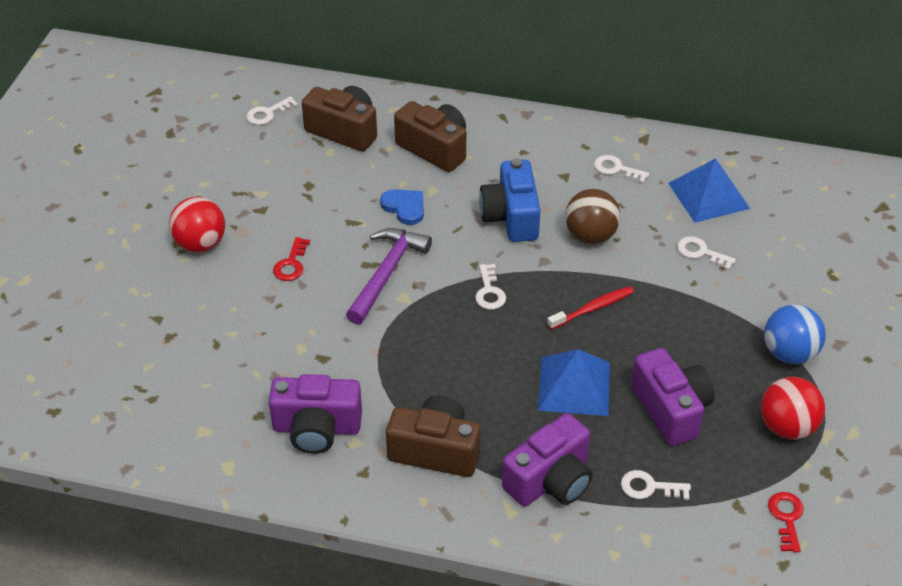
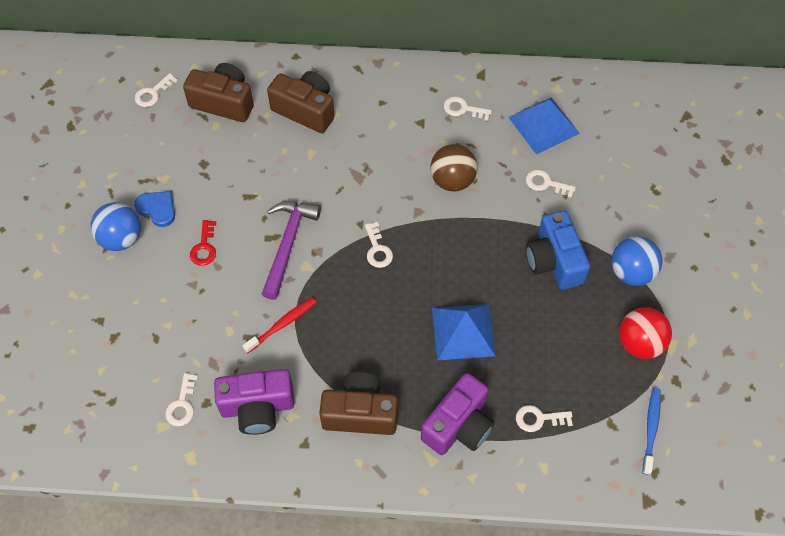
camera: 10 degrees left, 15 degrees up
red ball [169,197,225,252] -> blue ball [91,202,141,251]
blue heart [380,189,424,225] -> blue heart moved to [134,191,175,227]
blue camera [479,158,541,242] -> blue camera moved to [526,211,590,290]
red toothbrush [547,286,634,330] -> red toothbrush moved to [242,297,316,353]
purple camera [631,348,715,446] -> none
red key [768,492,804,552] -> blue toothbrush [643,388,661,475]
none -> white key [165,373,198,426]

